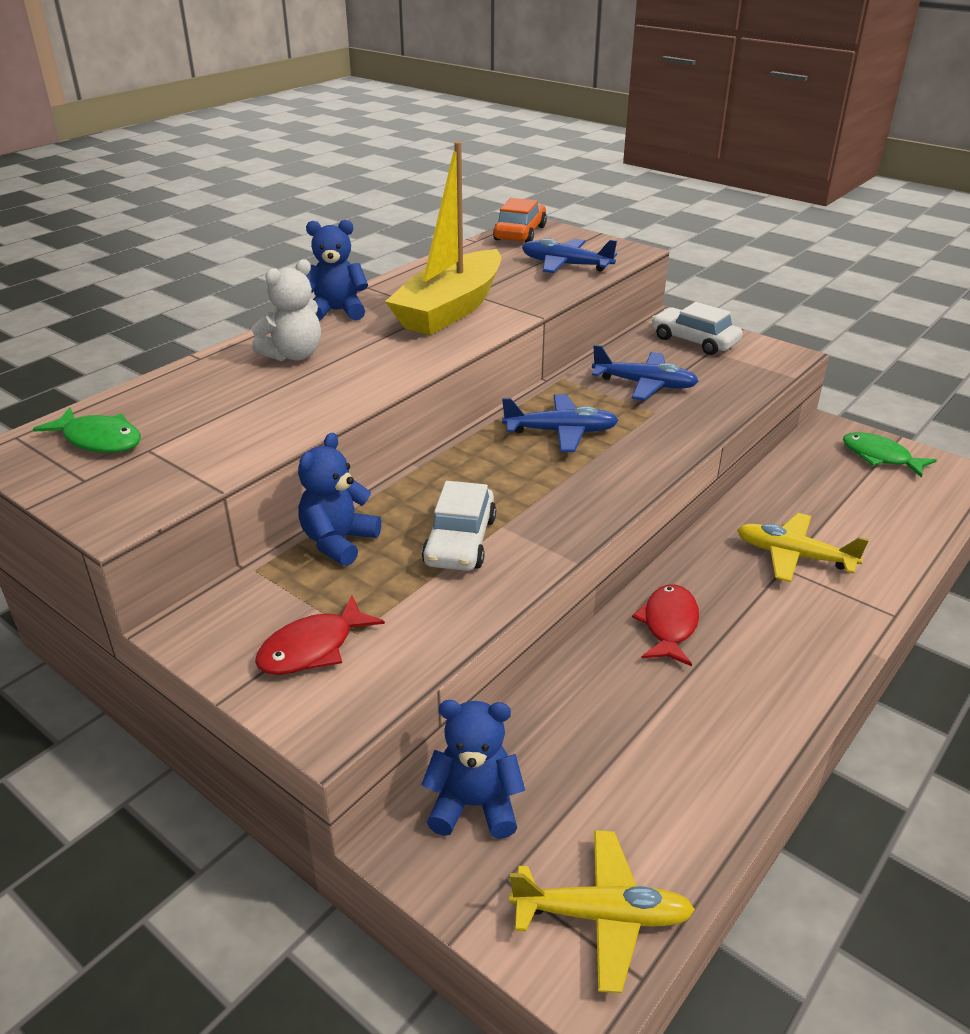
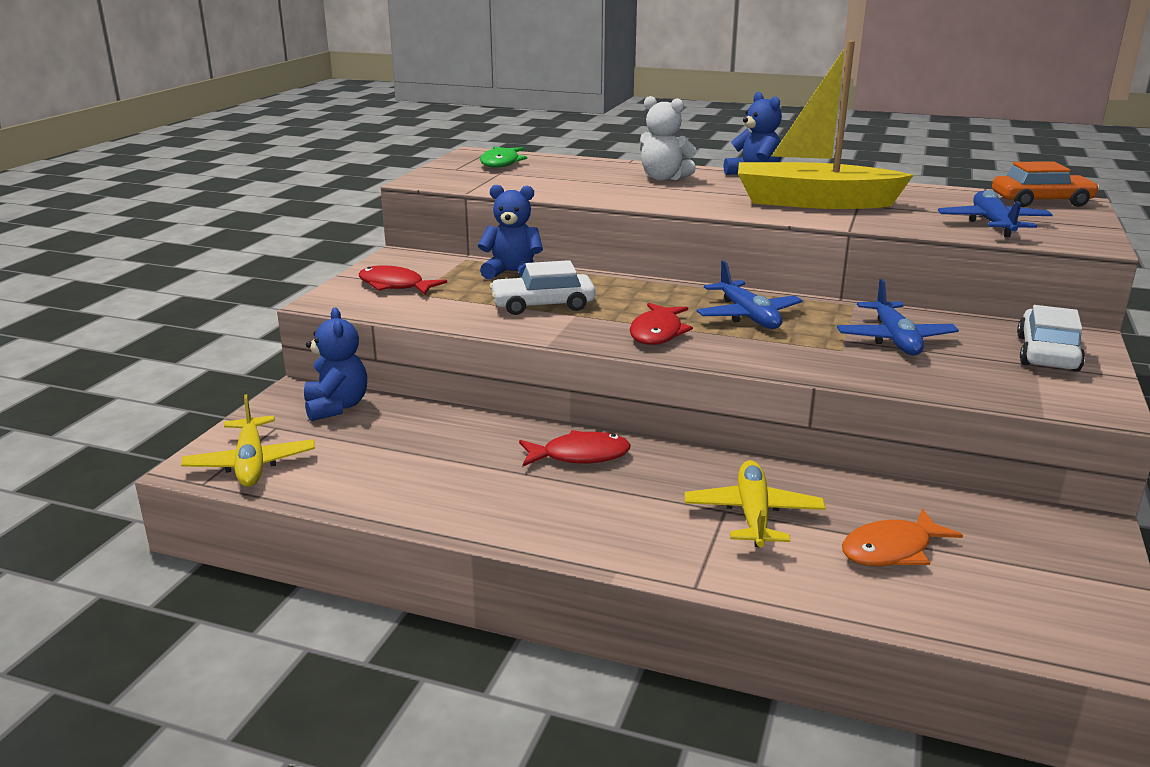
camera: 70 degrees right, 10 degrees down
green fish [843,432,937,478] -> none
none -> red fish [630,303,693,345]
none -> orange fish [842,508,963,566]

